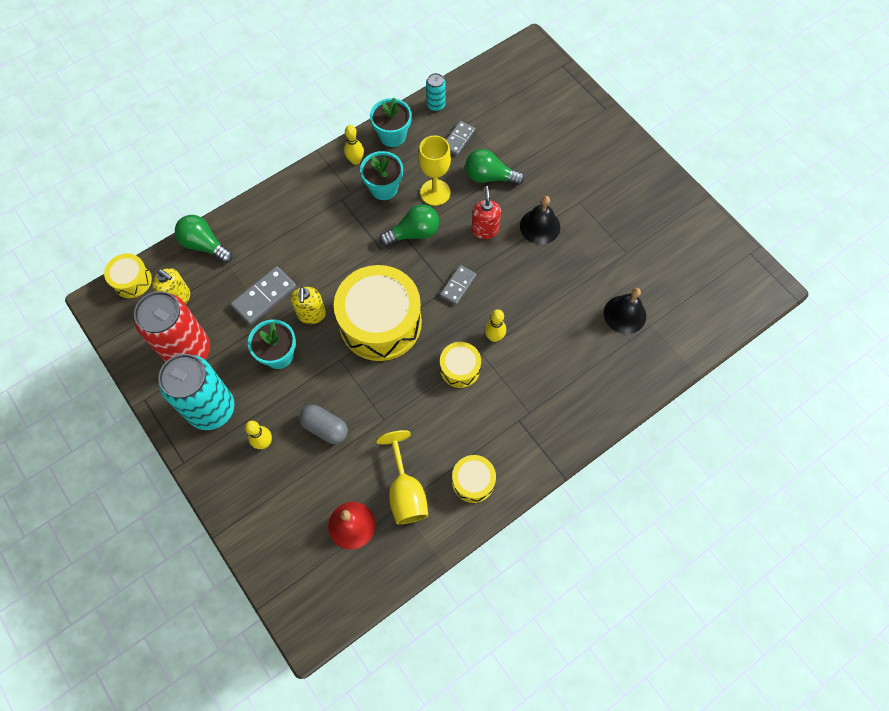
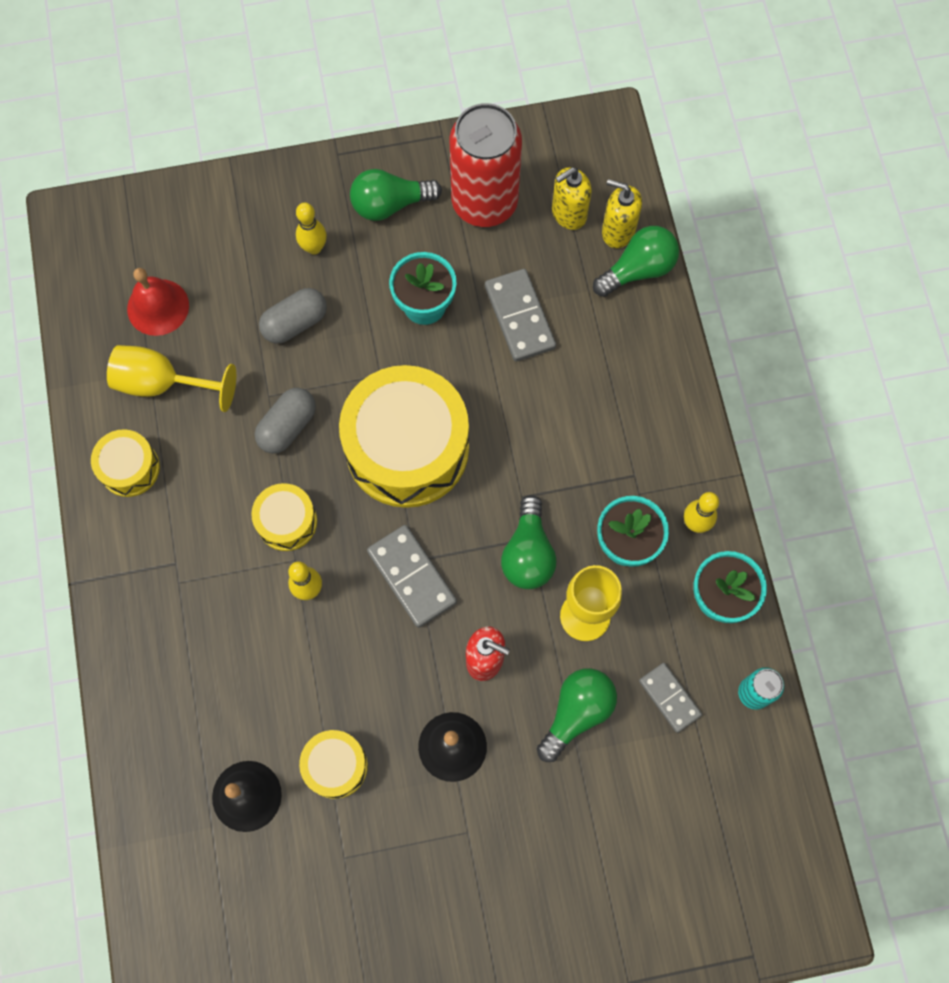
camera: 115 degrees right, 5 degrees up
yellow drum [104,254,152,298] -> yellow drum moved to [299,730,368,799]
turquoise can [159,354,234,430] -> green light bulb [350,169,442,221]
yellow soap dispenser [291,287,326,324] -> yellow soap dispenser moved to [602,179,642,248]
grey domino [440,265,476,305] -> grey domino [367,525,457,628], size x1.53
none -> grey capsule [255,388,316,454]

